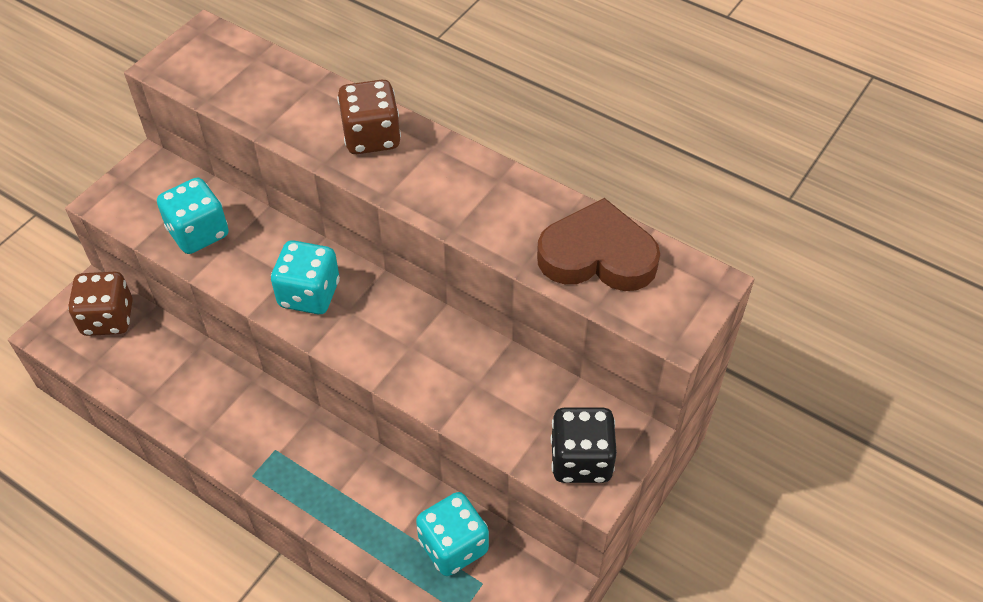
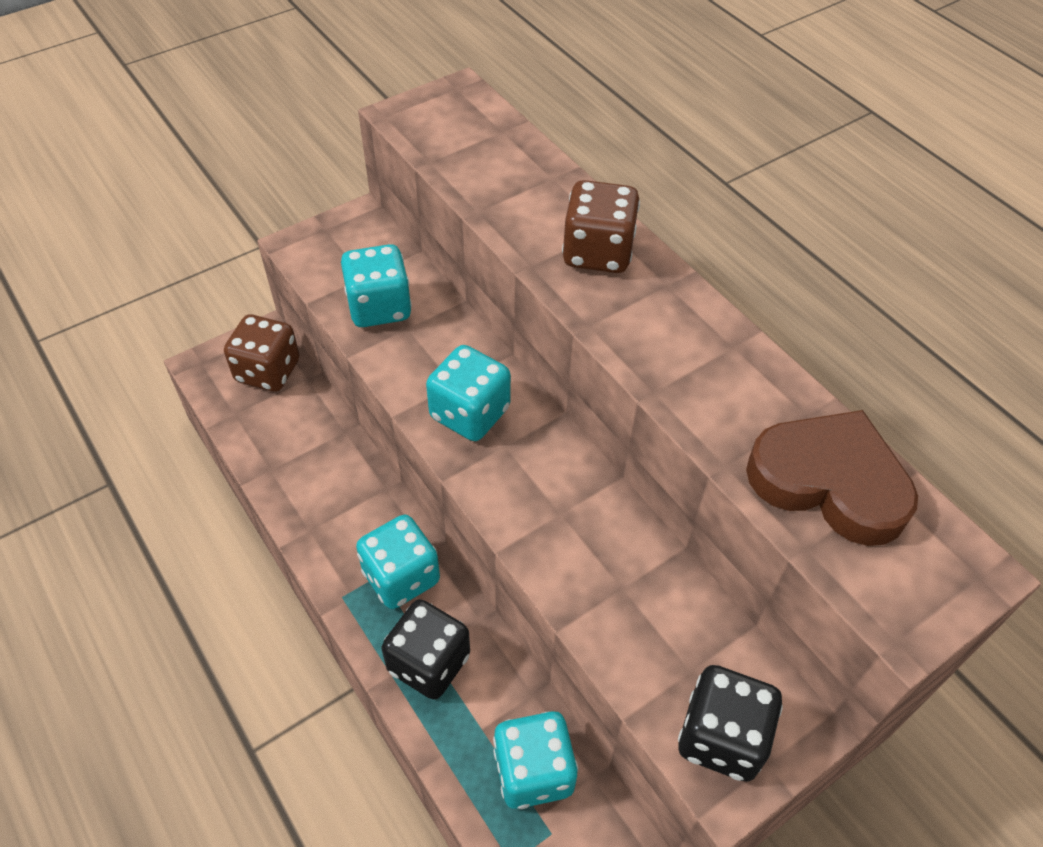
camera: 20 degrees right, 0 degrees up
none -> turquoise dice [356,515,440,609]
none -> black dice [382,599,470,699]

